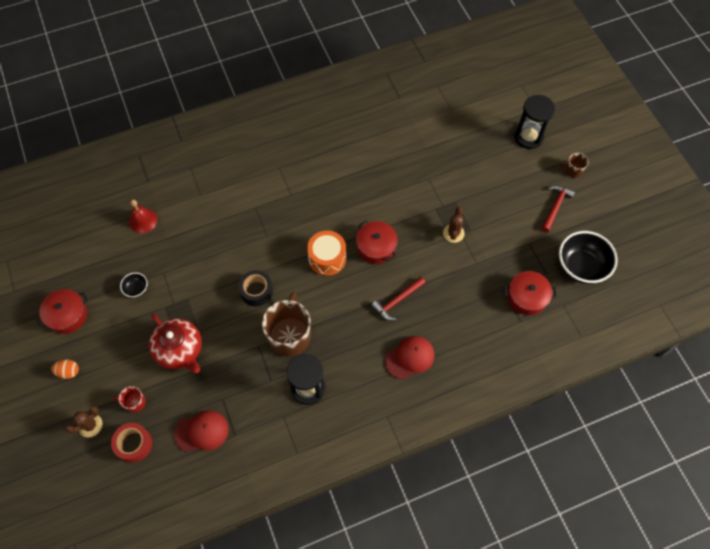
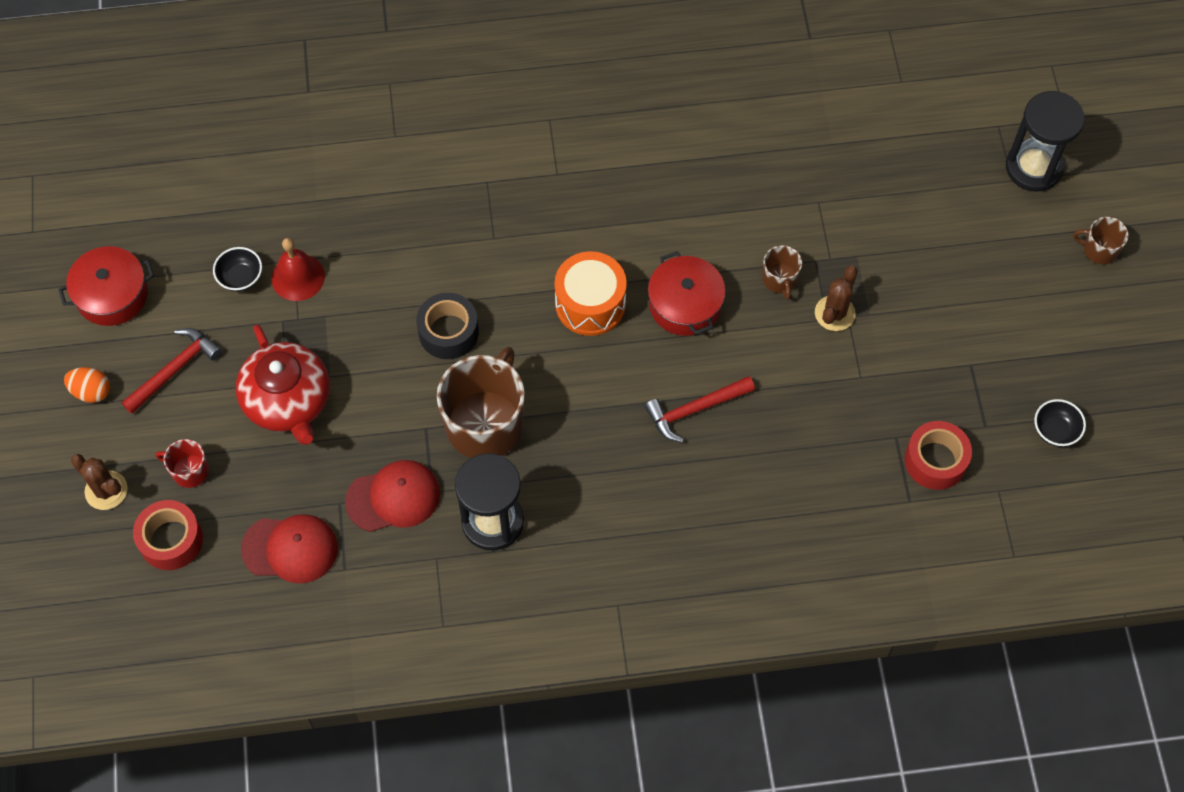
camera: 15 degrees right, 0 degrees up
brown cactus [66,406,102,438] -> brown cactus turned 60 degrees clockwise [71,454,128,510]
red bell [129,200,157,233] -> red bell moved to [271,238,325,301]
red cap [385,336,435,380] -> red cap moved to [345,460,440,532]
red pot [504,271,557,315] -> red tape [904,421,972,490]
red hammer [541,185,576,232] -> red hammer moved to [121,328,222,414]
black bowl [559,231,618,284] -> black bowl [1034,399,1086,447], size x0.47
none -> brown mug [762,245,802,300]

